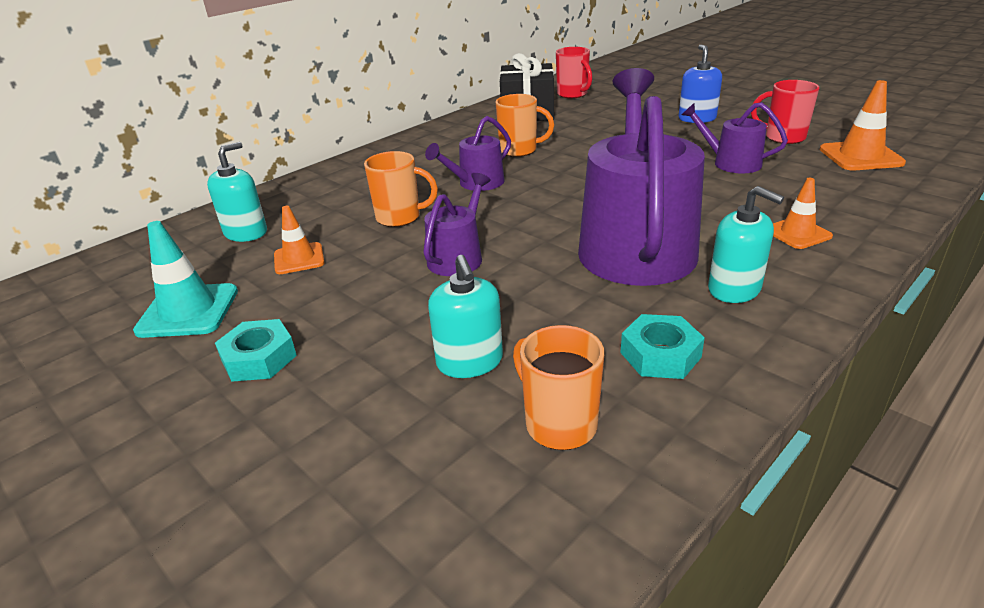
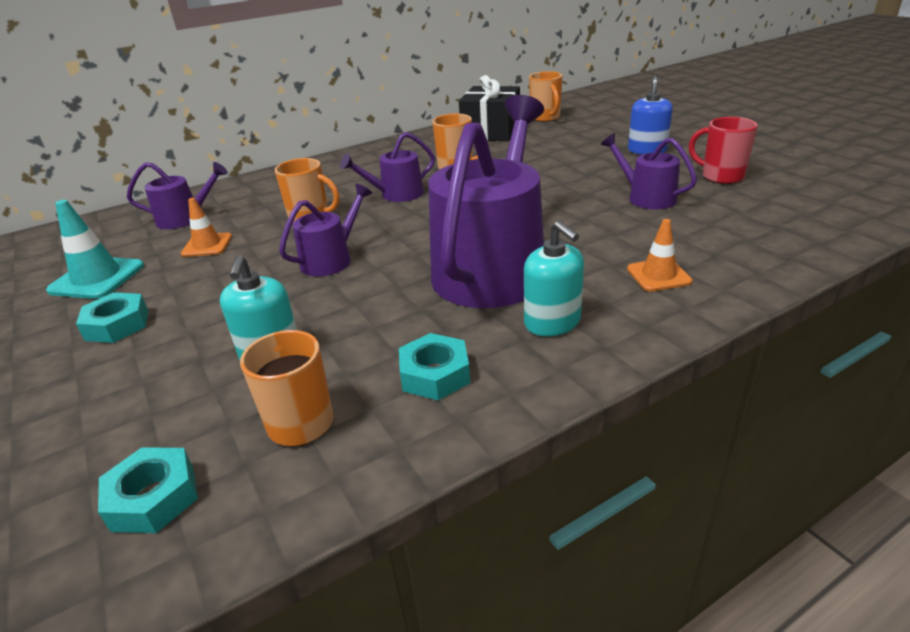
camera: 15 degrees right, 0 degrees up
turquoise soap dispenser [207,142,267,242] -> purple watering can [127,162,228,229]
red mug [556,47,592,98] -> orange mug [529,71,562,122]
orange traffic cone [820,80,906,170] -> none
none -> turquoise nut [98,447,198,533]

